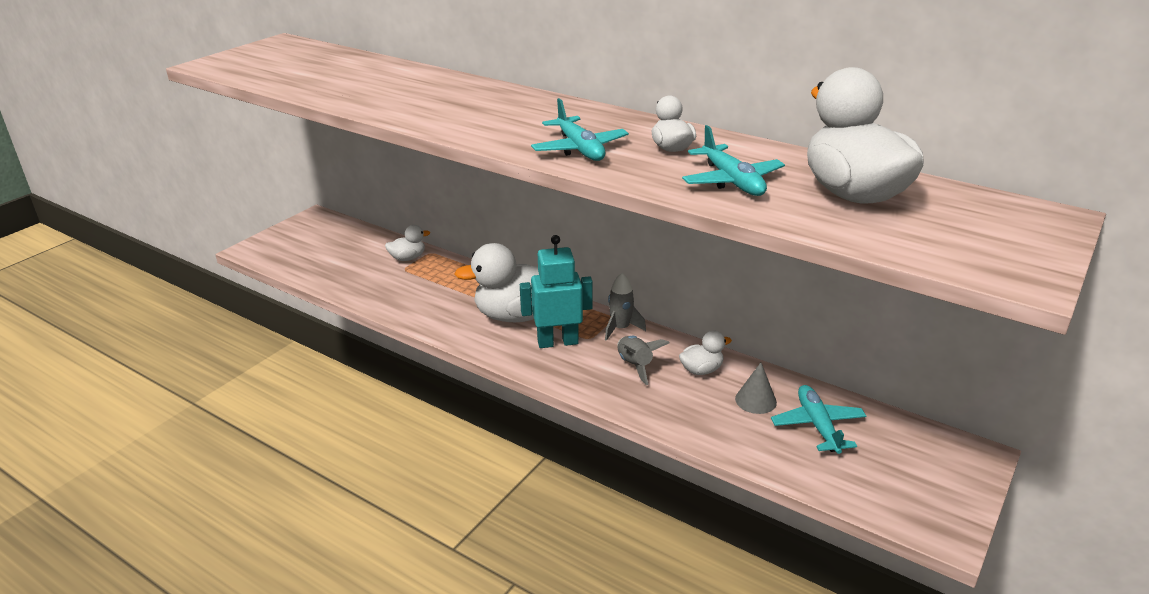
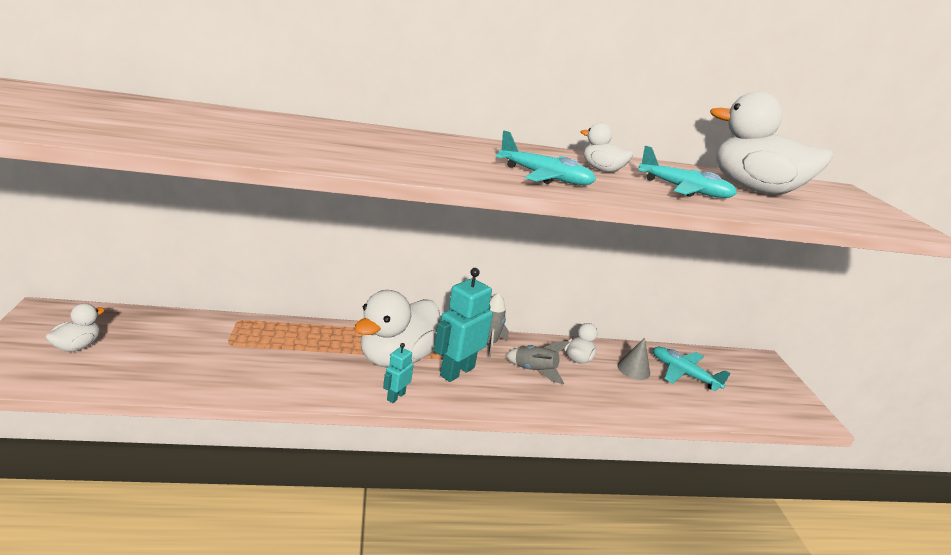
camera: 45 degrees left, 5 degrees down
white duck [385,225,430,261] -> white duck moved to [46,303,105,352]
none -> turquoise robot [383,343,413,403]

